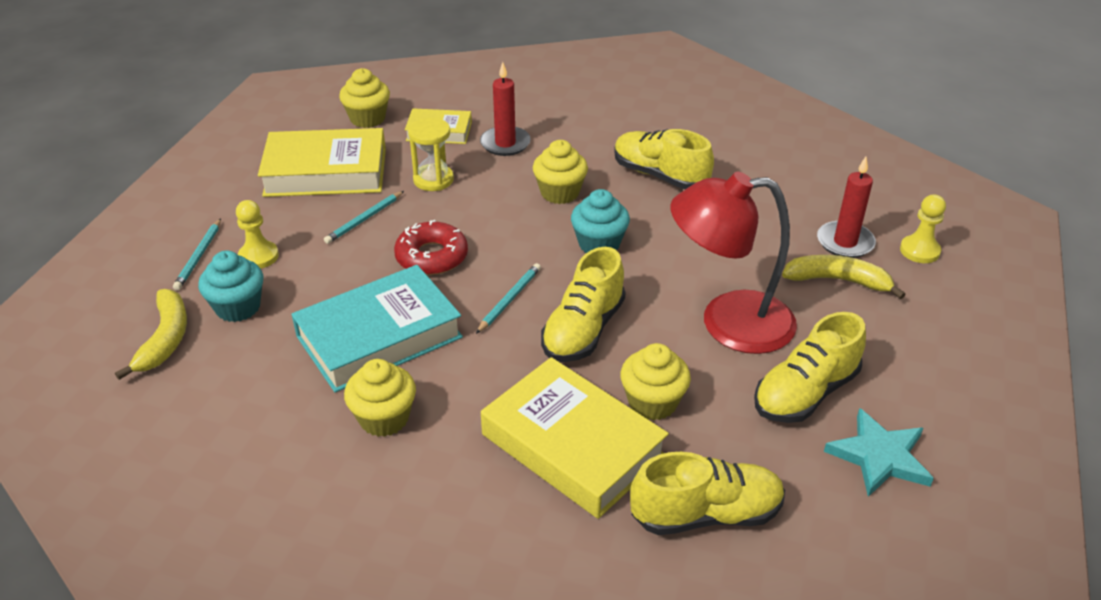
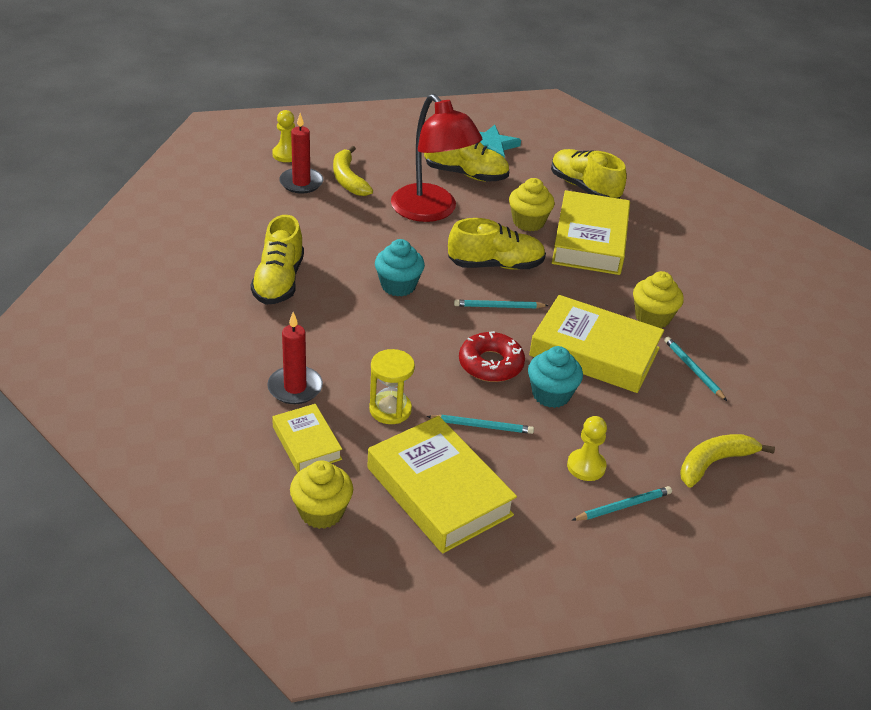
camera: 125 degrees left, 0 degrees up
turquoise cupcake [198,250,263,322] -> turquoise cupcake moved to [528,346,583,408]
turquoise book [291,265,463,393] -> yellow book [529,295,664,393]
yellow cupcake [533,140,588,204] -> none
none -> turquoise pencil [664,337,727,401]

